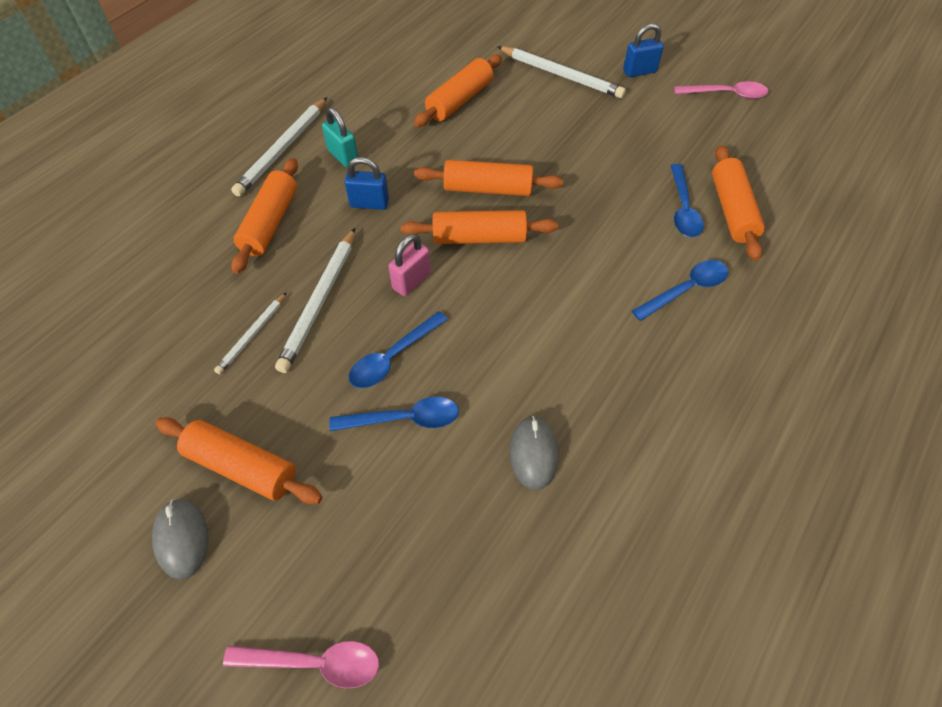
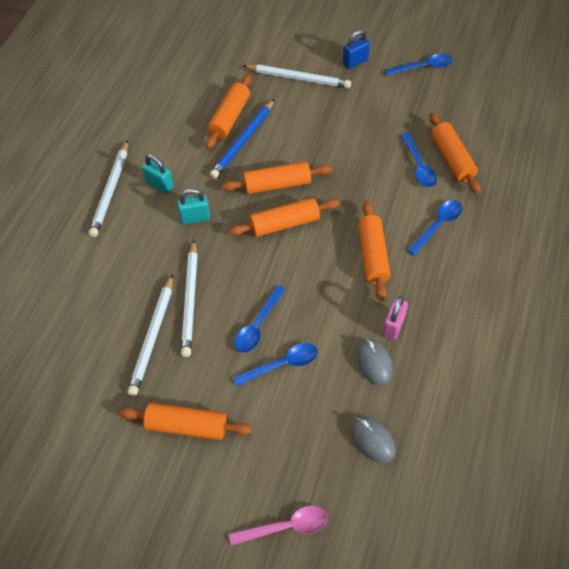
camera: 15 degrees left, 0 degrees up
grey mouse [152,499,209,580] -> grey mouse moved to [351,416,396,463]
white pencil [214,292,287,374] -> white pencil [127,274,173,396], size x1.73
orange rolling pin [231,158,298,274] -> orange rolling pin moved to [358,201,391,301]
blue padlock [345,157,389,210] -> turquoise padlock [177,188,210,224]
pink padlock [388,234,431,296] -> pink padlock moved to [383,296,408,340]
pink spoon [674,81,769,99] -> blue spoon [385,54,453,76]
none -> blue pencil [209,99,275,179]

